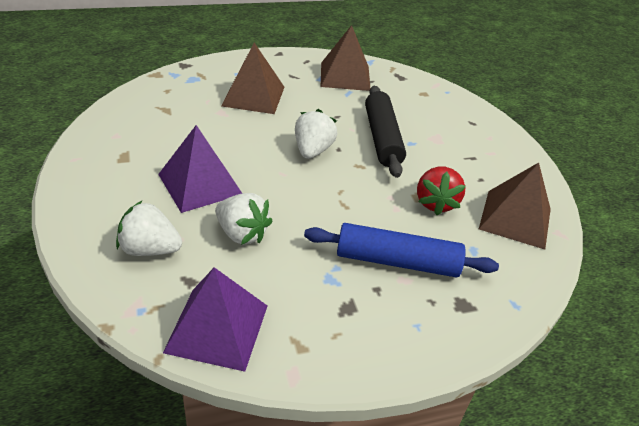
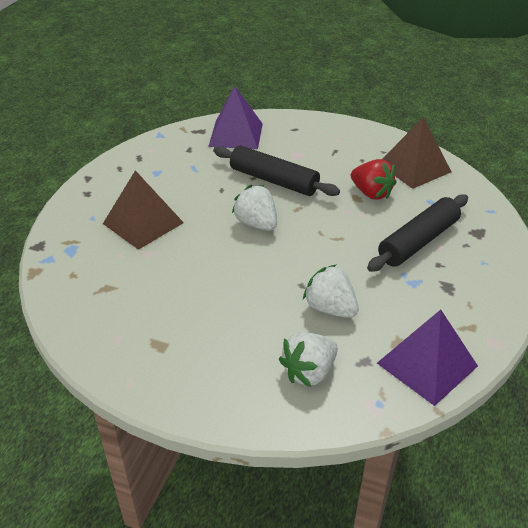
camera: 50 degrees left, 0 degrees up
purple pyramid [158,125,242,213] -> purple pyramid moved to [208,86,263,149]
white strawberry [215,193,272,245] -> white strawberry turned 120 degrees counterclockwise [303,264,359,318]
blue rolling pin [304,223,499,278] -> black rolling pin [367,194,468,272]
brown pyramid [321,25,370,91] -> none

